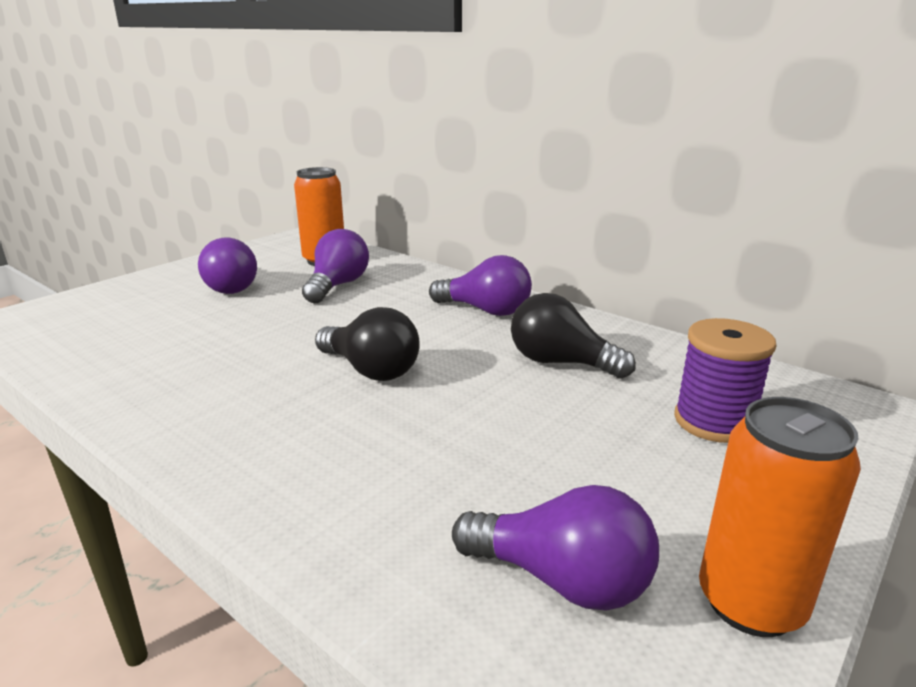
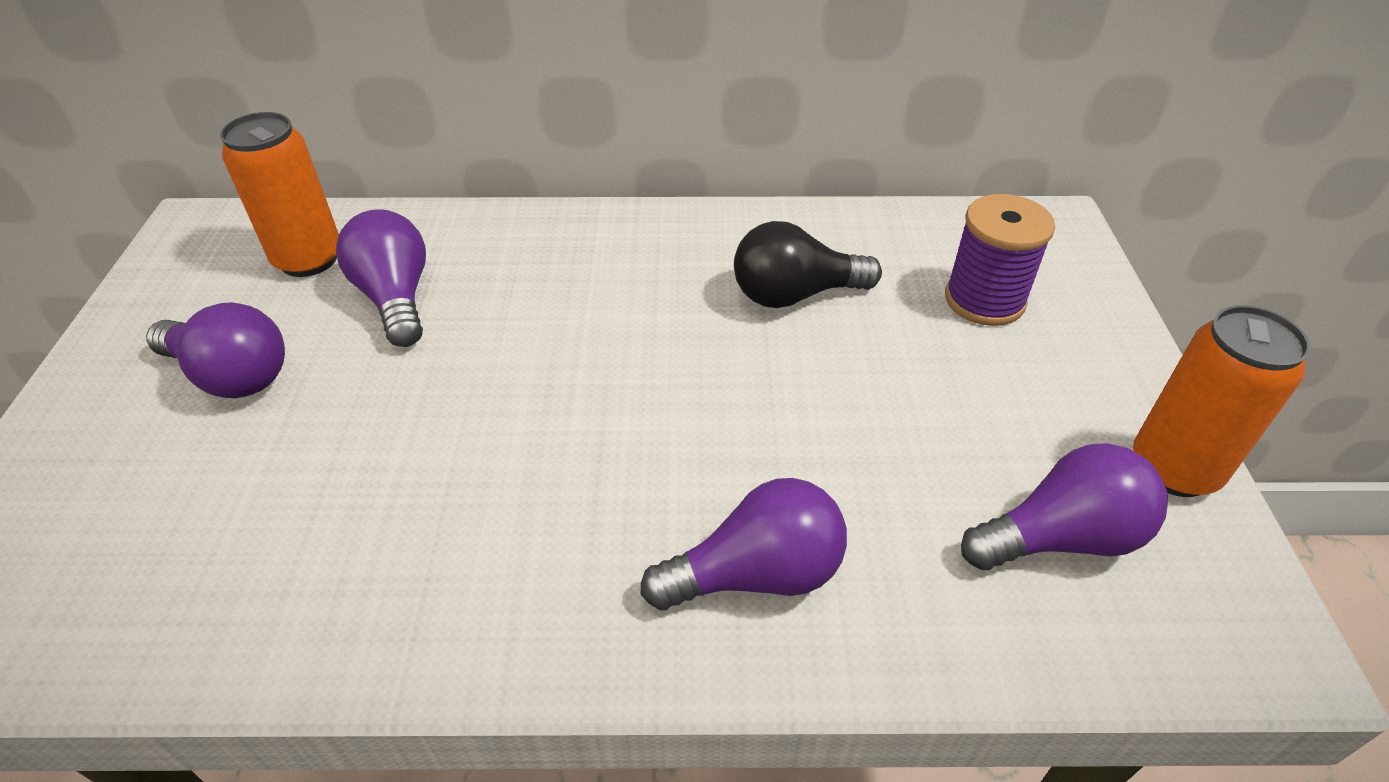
camera: 40 degrees left, 20 degrees up
black light bulb [315,307,420,381] -> none
purple light bulb [429,255,532,316] -> purple light bulb moved to [641,478,847,610]

